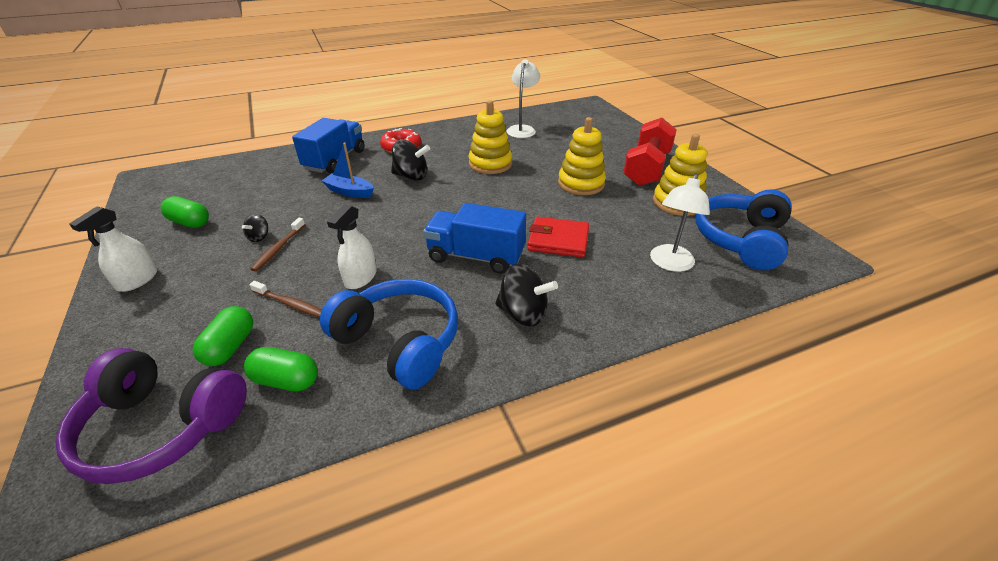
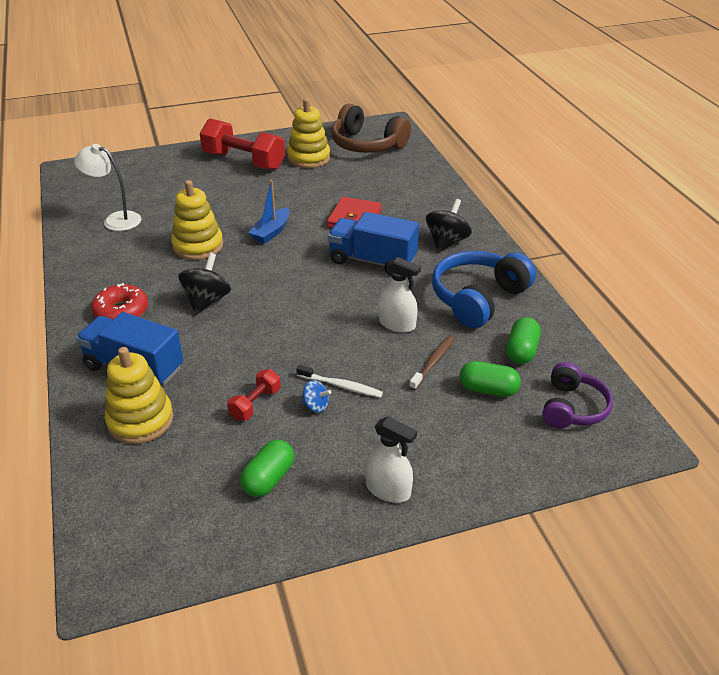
camera: 85 degrees left, 0 degrees up
purple headphones [56,348,247,484] -> purple headphones [542,362,613,428], size x0.64
black spinning top [242,214,268,242] -> blue spinning top [301,380,331,413]
brown toothbrush [251,218,305,272] -> white toothbrush [296,365,383,398]
blue boat [321,143,374,198] -> blue boat moved to [249,180,290,244]
blue truck [423,203,526,274] -> blue truck turned 90 degrees clockwise [328,212,419,276]
yellow stacking toy [558,117,606,195] -> yellow stacking toy moved to [105,347,173,444]
white lamp [650,173,710,272] -> none
blue headphones [696,189,792,270] -> brown headphones [331,104,411,153]
none -> red dumbbell [227,369,281,421]

